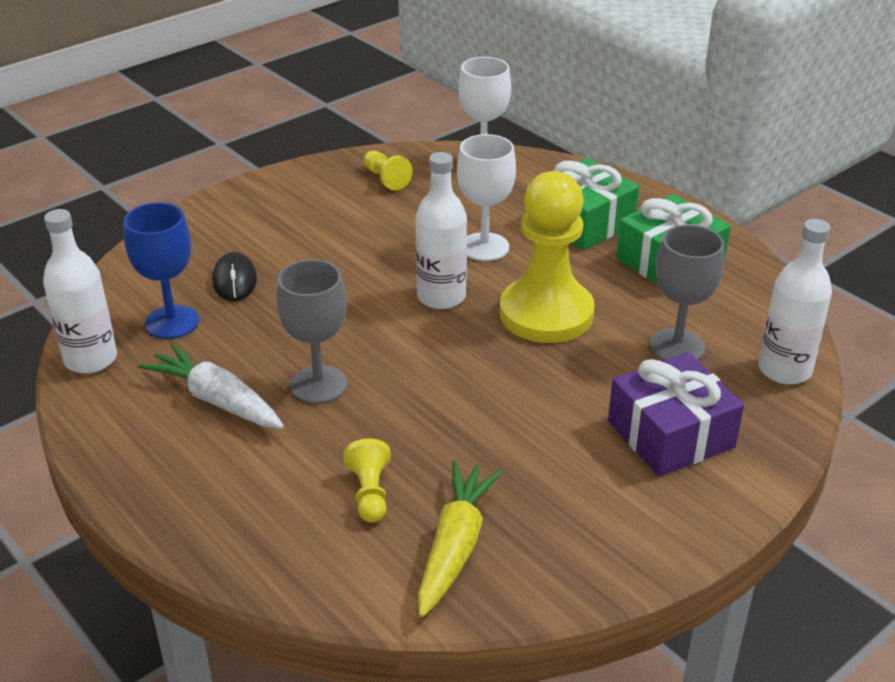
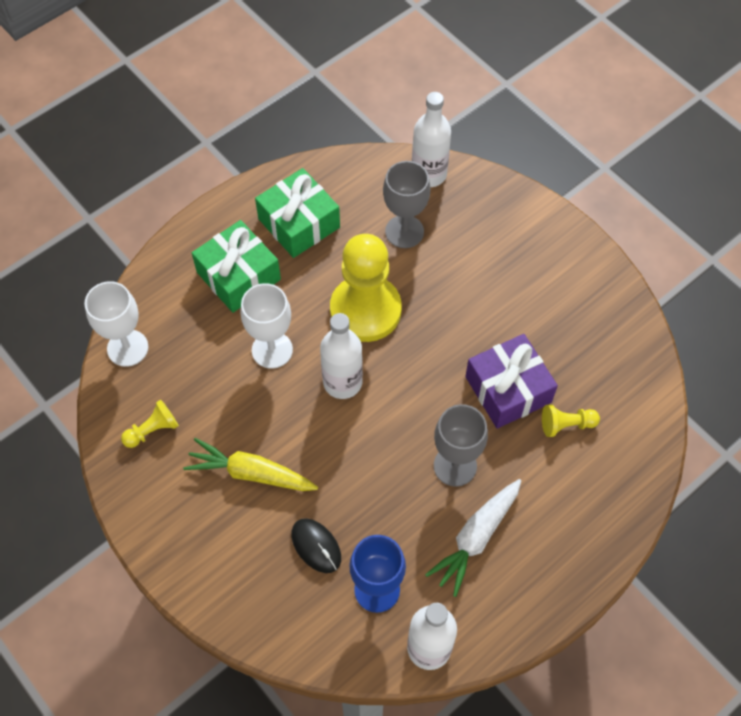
camera: 90 degrees left, 25 degrees up
black mouse [212,252,257,301] -> black mouse turned 60 degrees clockwise [291,518,341,573]
yellow carrot [418,460,503,617] -> yellow carrot moved to [183,438,318,491]
purple gift [608,352,744,476] -> purple gift moved to [465,334,558,429]

